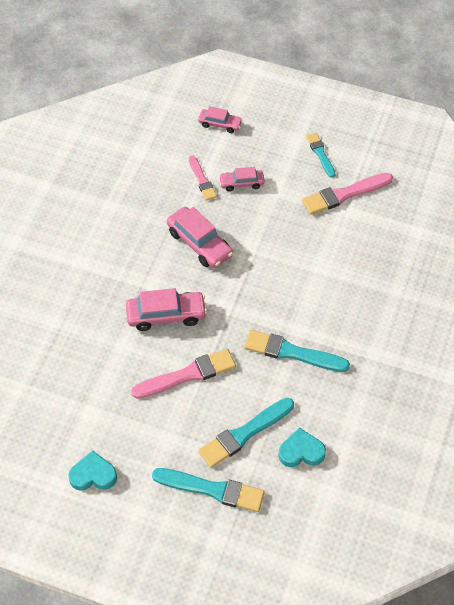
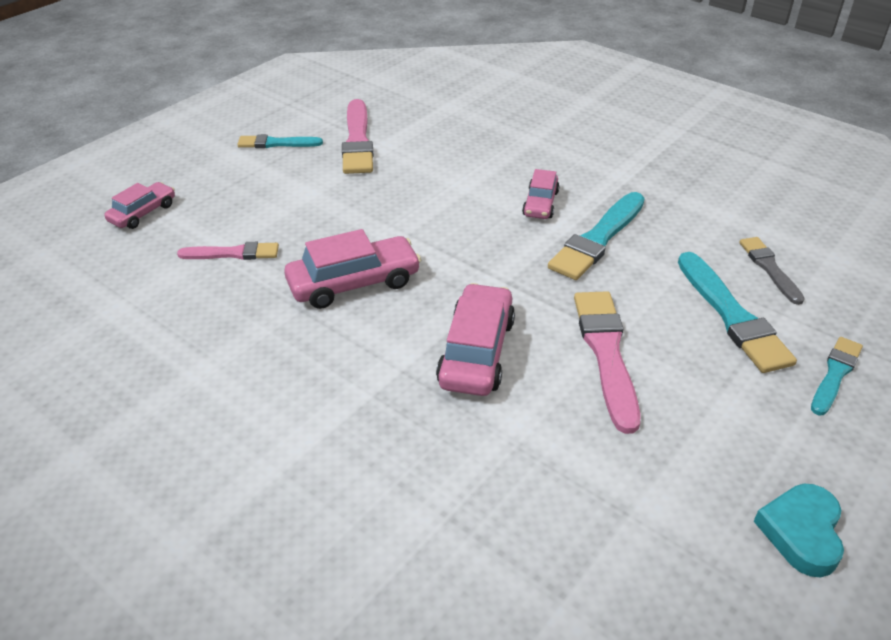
camera: 70 degrees left, 15 degrees down
turquoise brush [152,468,265,512] -> turquoise brush [811,337,863,416], size x0.60
pink car [219,167,265,191] -> pink car moved to [522,169,559,219]
turquoise heart [278,427,326,467] -> grey brush [739,237,805,305]

